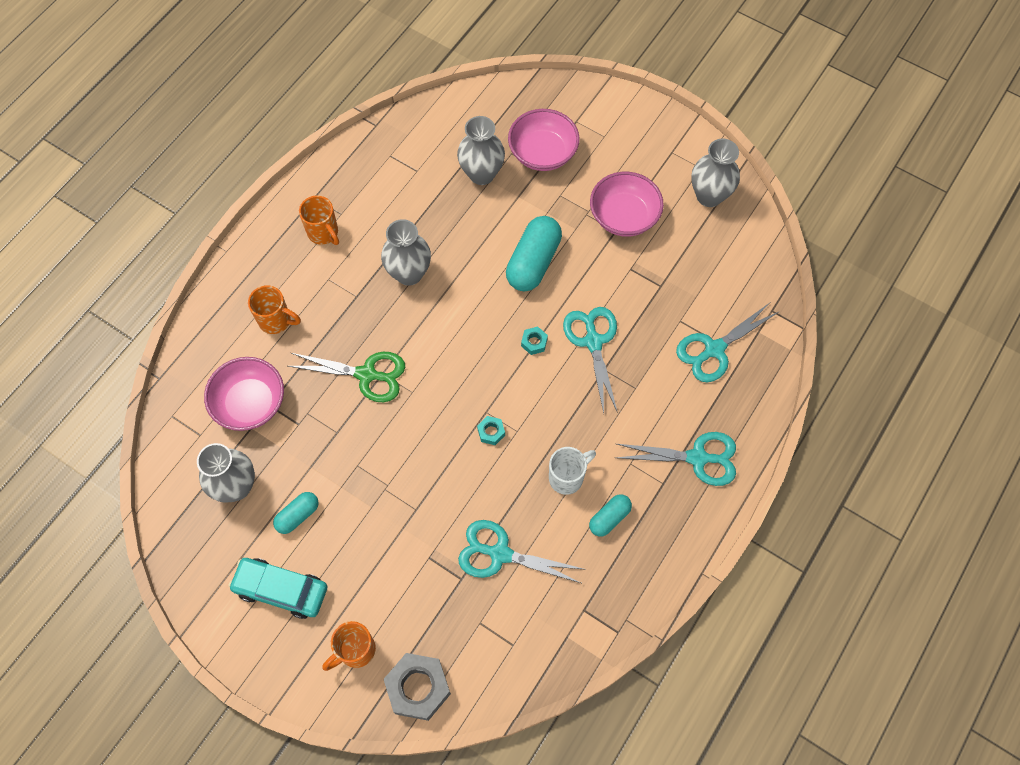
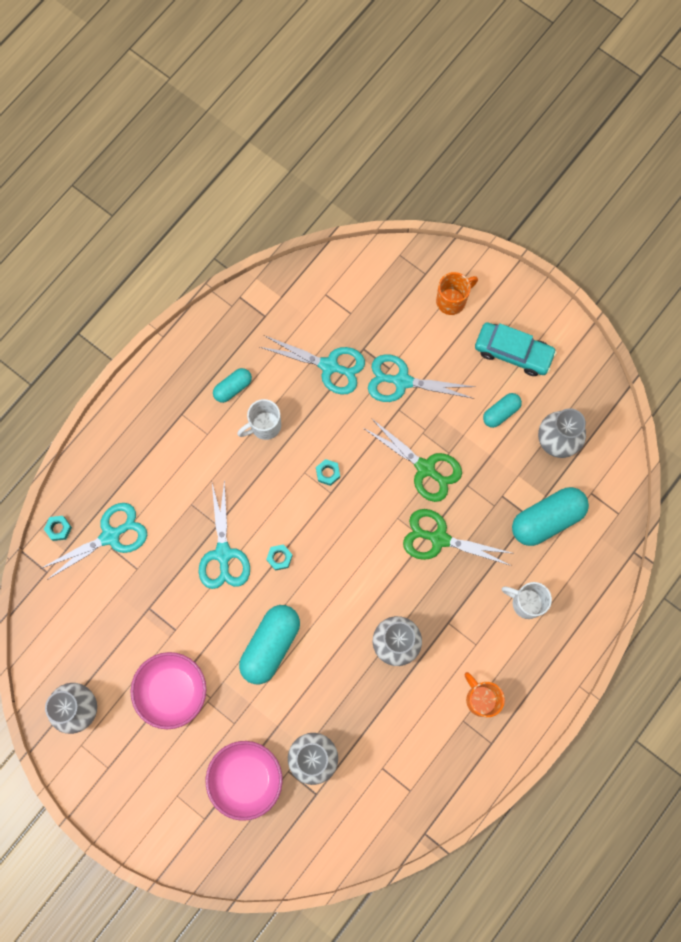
camera: 175 degrees left, 10 degrees up
pink bowl [204,357,284,431] -> turquoise capsule [512,487,589,546]
orange mug [248,285,301,334] -> white mug [502,582,552,619]
grey nut [384,653,451,721] -> none
turquoise scissors [616,432,736,486] -> turquoise scissors moved to [368,354,475,402]
none -> turquoise nut [44,516,72,541]
none -> green scissors [363,418,462,502]

